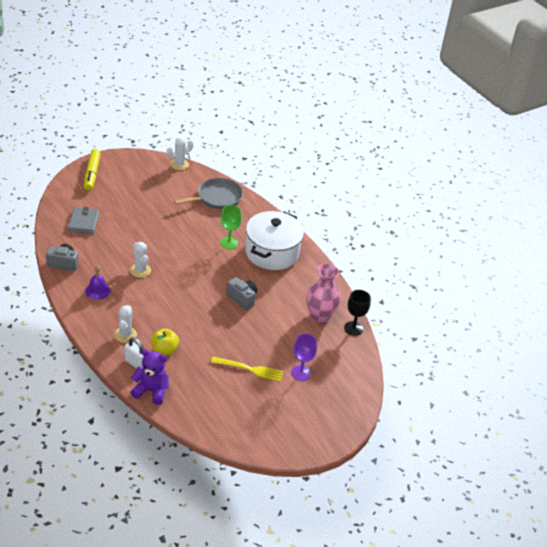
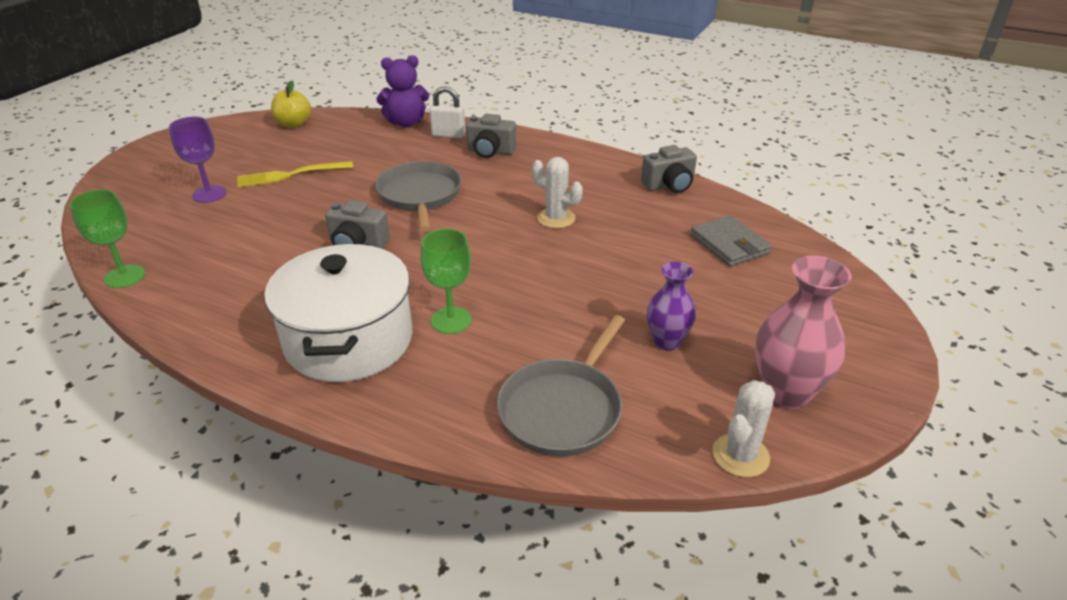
camera: 155 degrees right, 5 degrees down
yellow marker [84,149,101,191] -> none
purple bell [85,265,110,300] -> none
white cactus [114,305,137,343] -> grey camera [466,114,516,158]
yellow apple [151,328,179,355] -> yellow apple moved to [271,81,311,128]
pink vase [306,264,341,323] -> pink vase moved to [755,255,852,410]
black goblet [344,290,371,336] -> green goblet [69,189,145,288]
none -> grey pan [375,161,461,232]
none -> purple vase [647,261,696,351]

